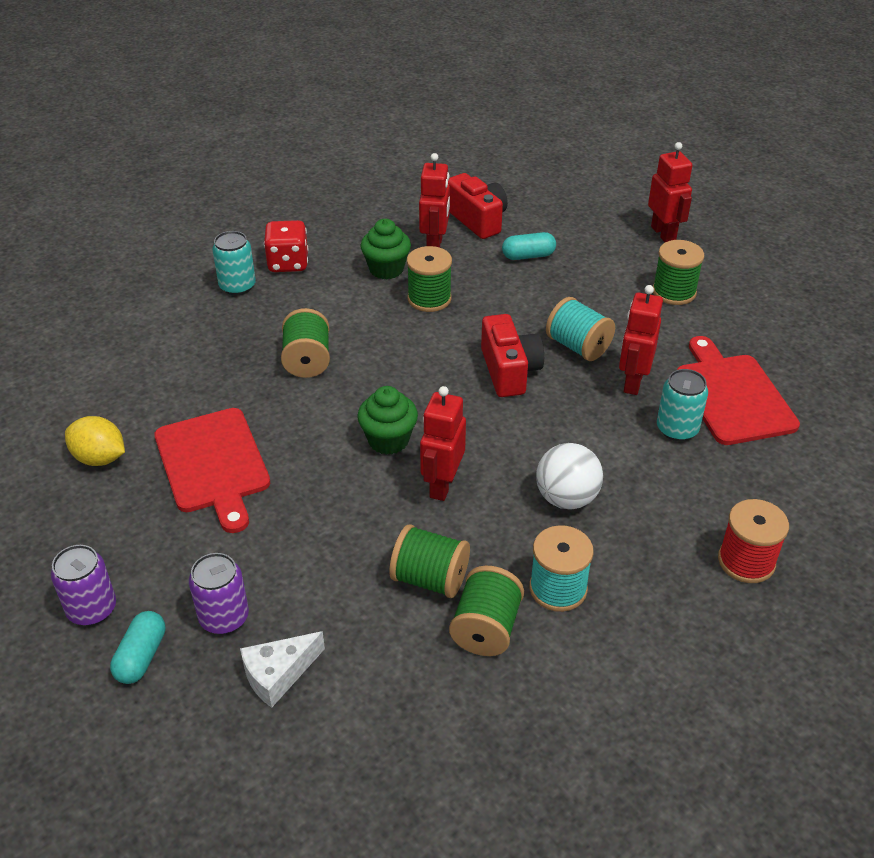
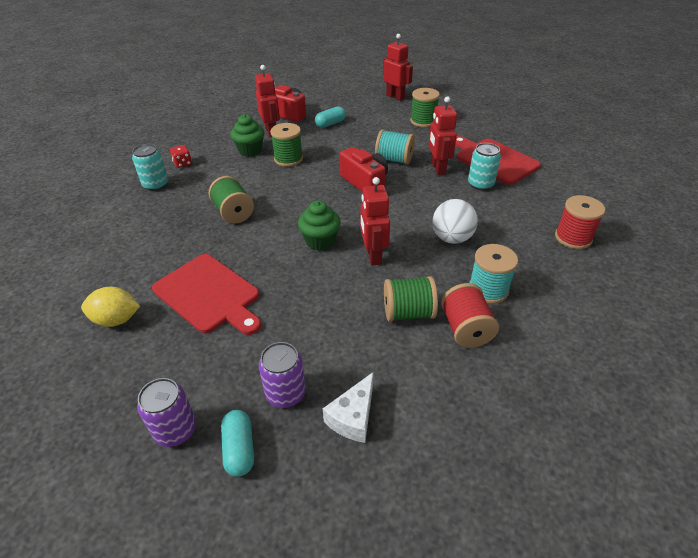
camera: 25 degrees left, 0 degrees up
red dice [264,220,308,272] -> red dice [170,145,192,168], size x0.60
green spool [449,566,524,656] -> red spool [441,283,499,348]

